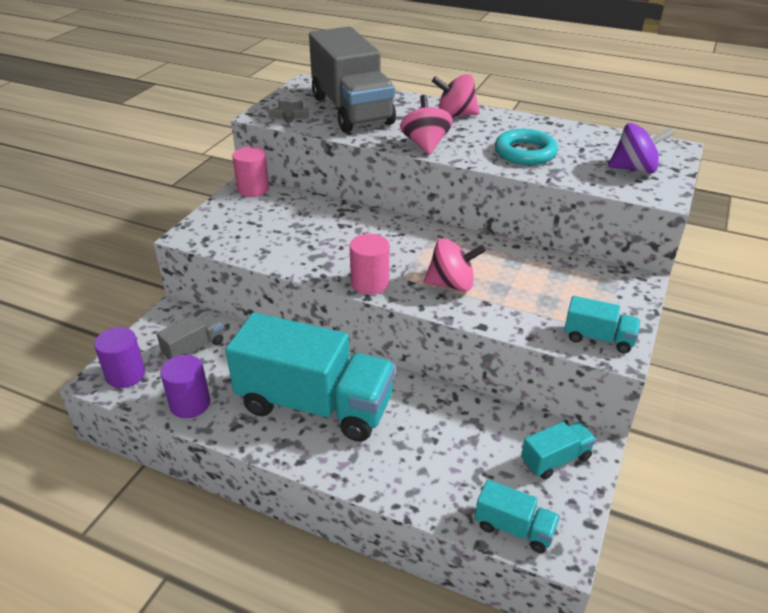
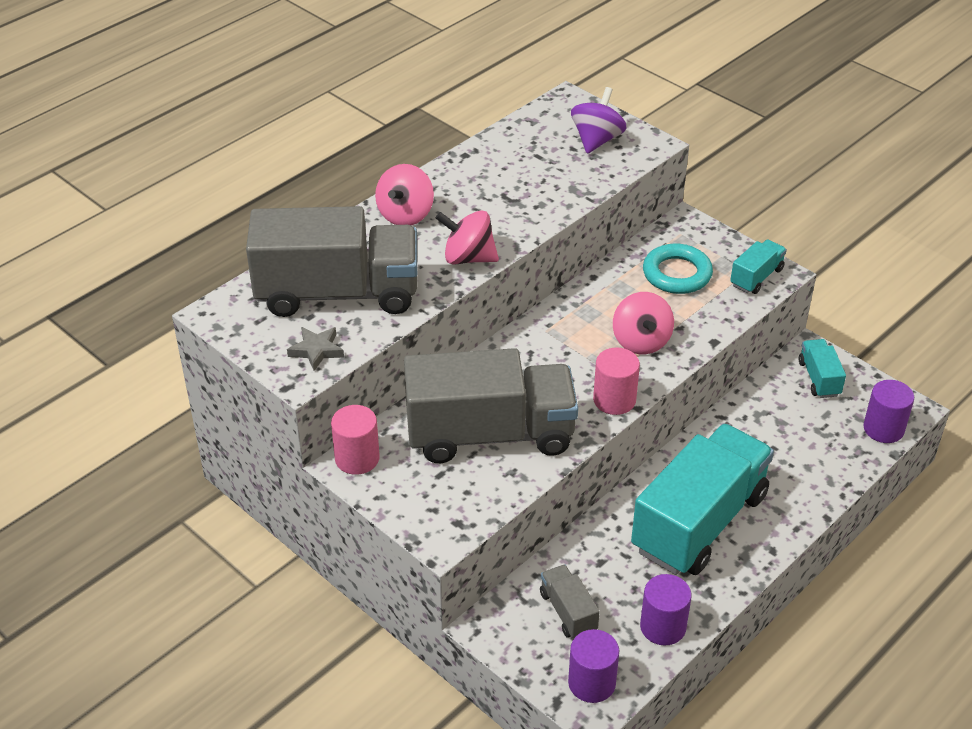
camera: 70 degrees left, 5 degrees up
pink spinning top [424,238,486,291] -> pink spinning top turned 150 degrees clockwise [613,292,674,354]
turquoise truck [475,480,560,553] -> purple cylinder [863,380,914,443]
turquoise ring [495,129,558,165] -> turquoise ring moved to [643,243,713,294]
none -> grey truck [404,348,578,463]

